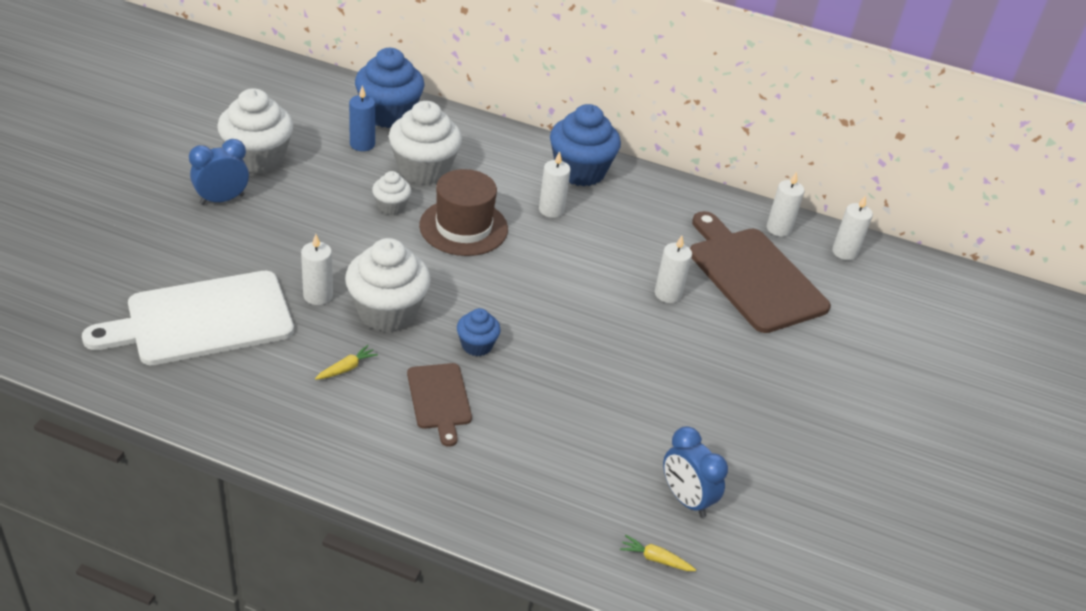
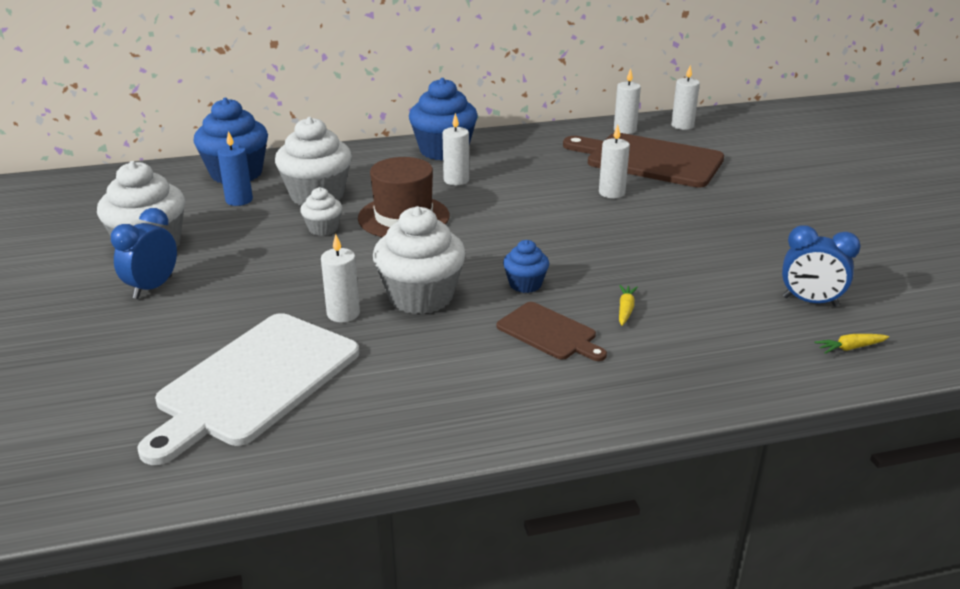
camera: 30 degrees left, 10 degrees down
yellow carrot [315,345,378,380] -> yellow carrot moved to [619,285,638,326]

